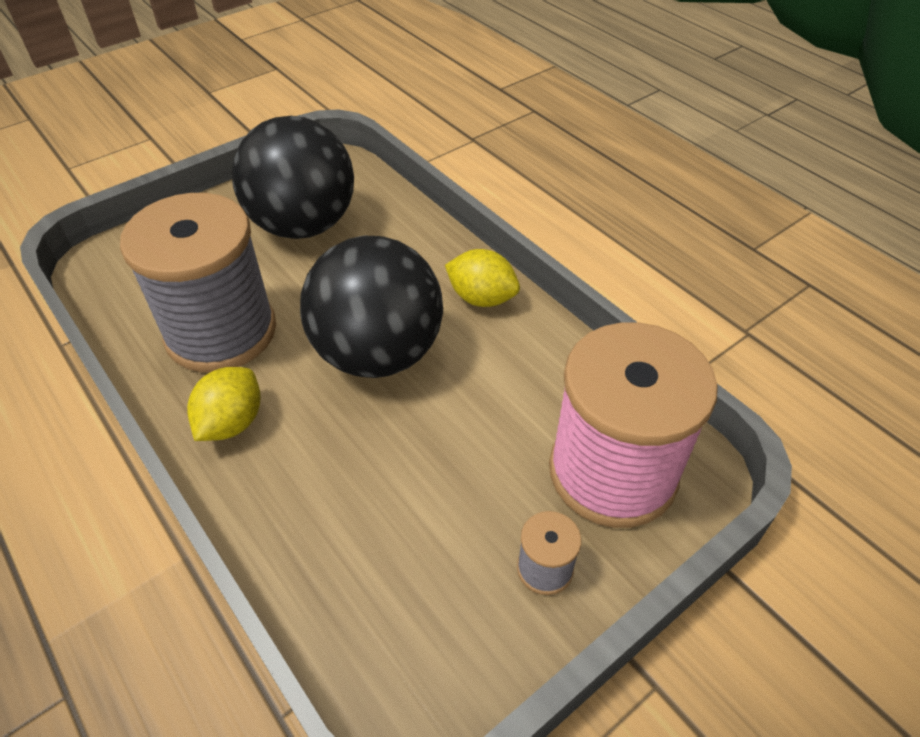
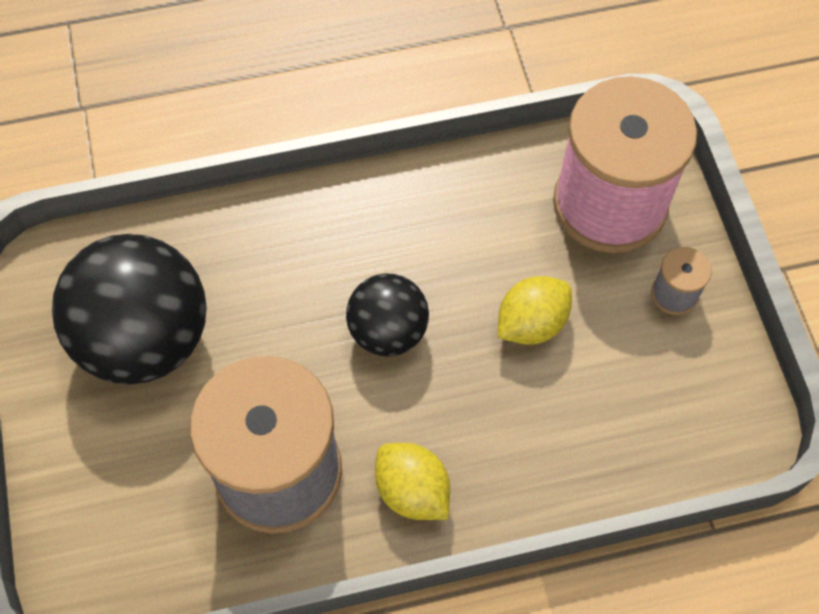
camera: 65 degrees left, 15 degrees up
black ball [300,236,443,378] -> black ball [346,274,429,356], size x0.57
yellow lemon [445,249,520,307] -> yellow lemon moved to [498,276,572,345]

